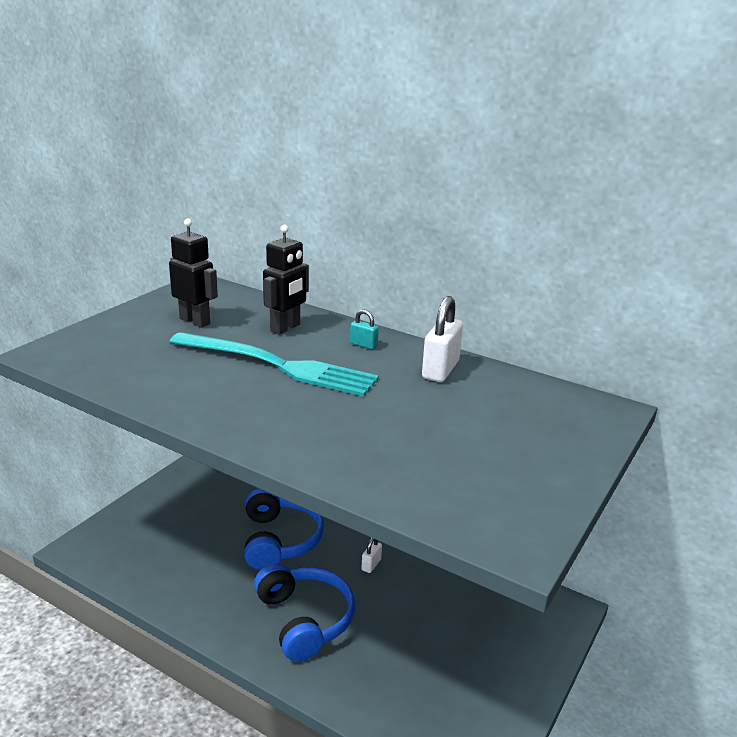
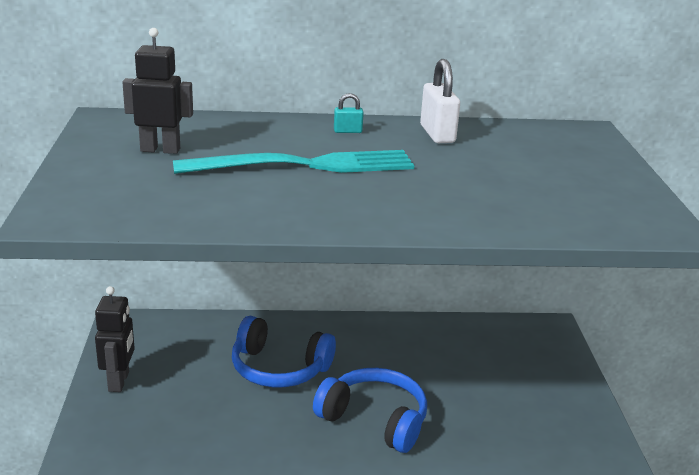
camera: 35 degrees left, 0 degrees up
blue headphones [244,488,324,570] -> blue headphones turned 150 degrees clockwise [232,316,336,387]
black robot [263,225,309,335] -> black robot moved to [95,286,135,392]
white padlock [361,538,382,573] -> none

